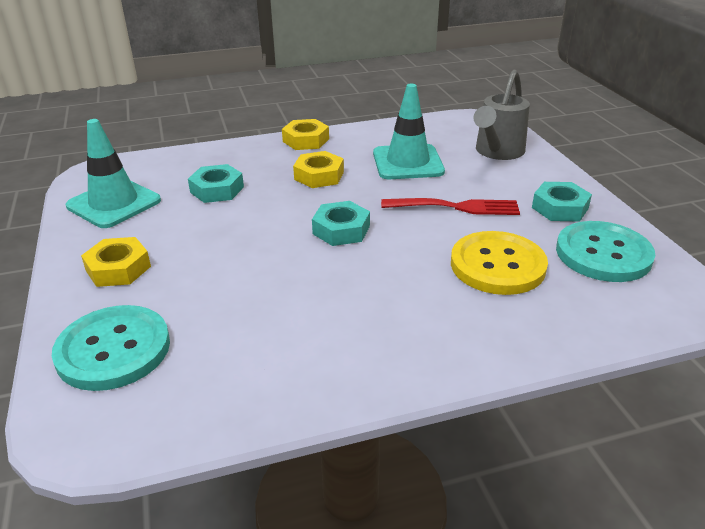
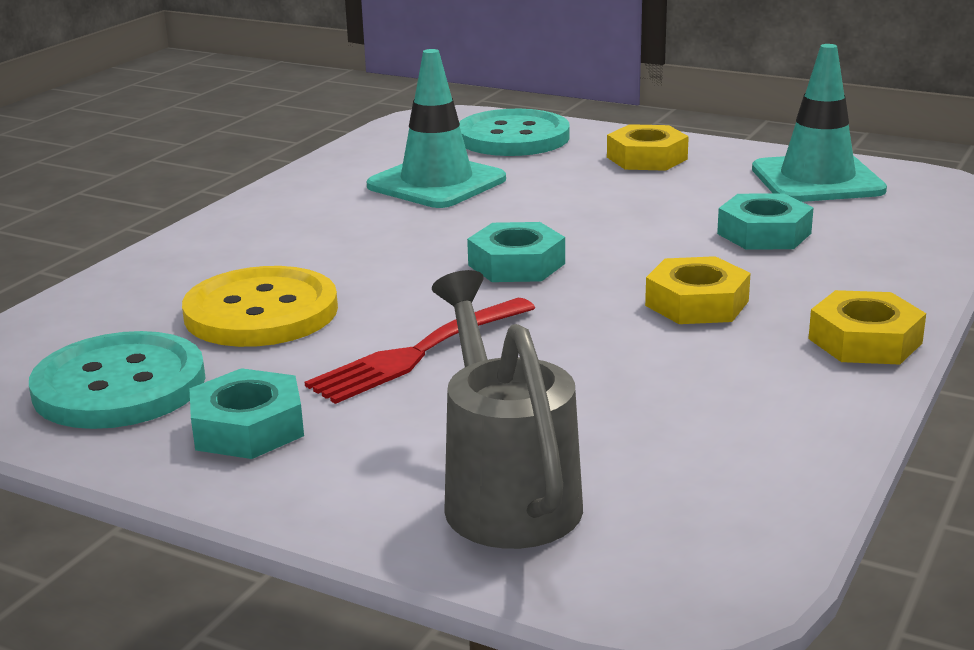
camera: 135 degrees right, 10 degrees down
turquoise traffic cone [373,84,445,179] -> turquoise traffic cone moved to [367,49,506,208]

